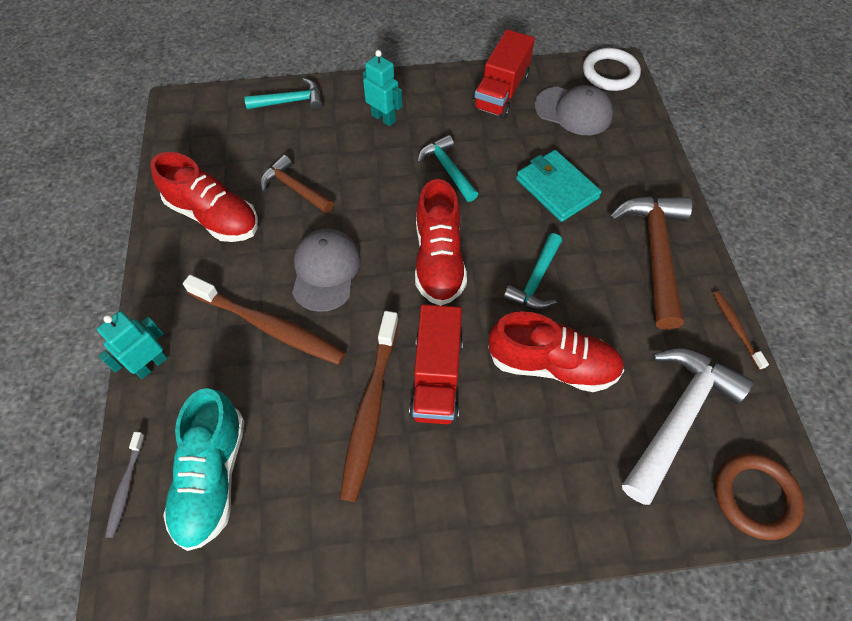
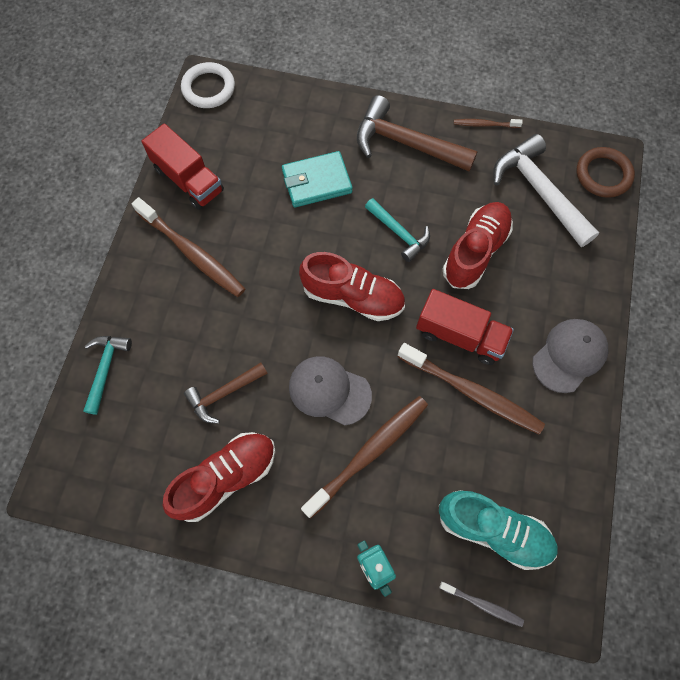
camera: 70 degrees left, 10 degrees up
turquoise robot [363,50,402,126] -> none
turquoise hammer [417,135,478,202] -> none
grey cap [534,85,613,135] -> grey cap moved to [532,319,608,393]
none -> brown toothbrush [132,197,245,297]

